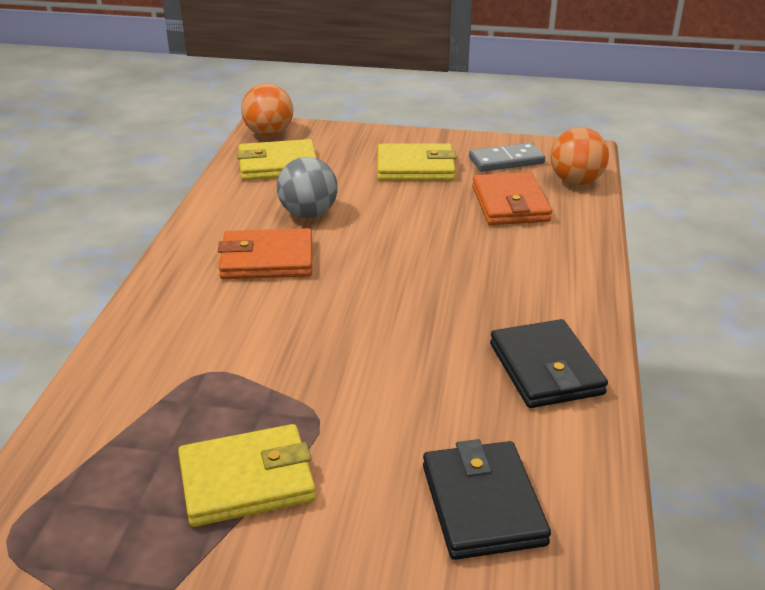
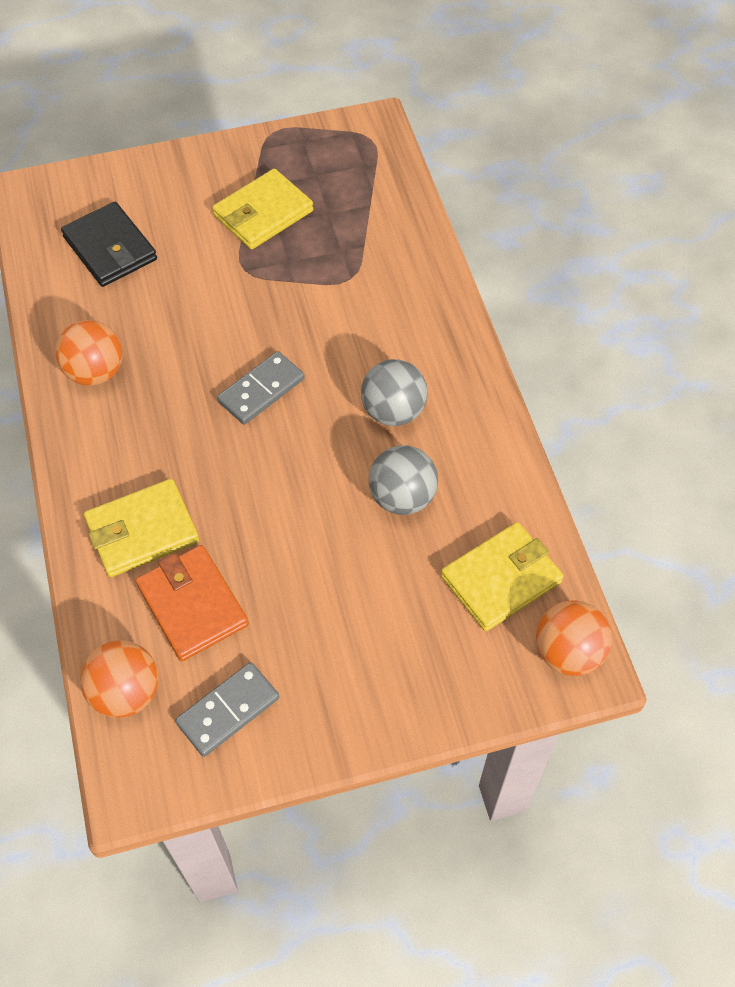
camera: 155 degrees right, 25 degrees up
orange wallet [218,228,312,279] -> grey ball [361,359,427,426]
yellow wallet [377,144,456,181] -> yellow wallet moved to [84,479,199,577]
black wallet [490,319,608,408] -> orange ball [55,320,122,386]
none -> grey domino [217,351,305,425]

